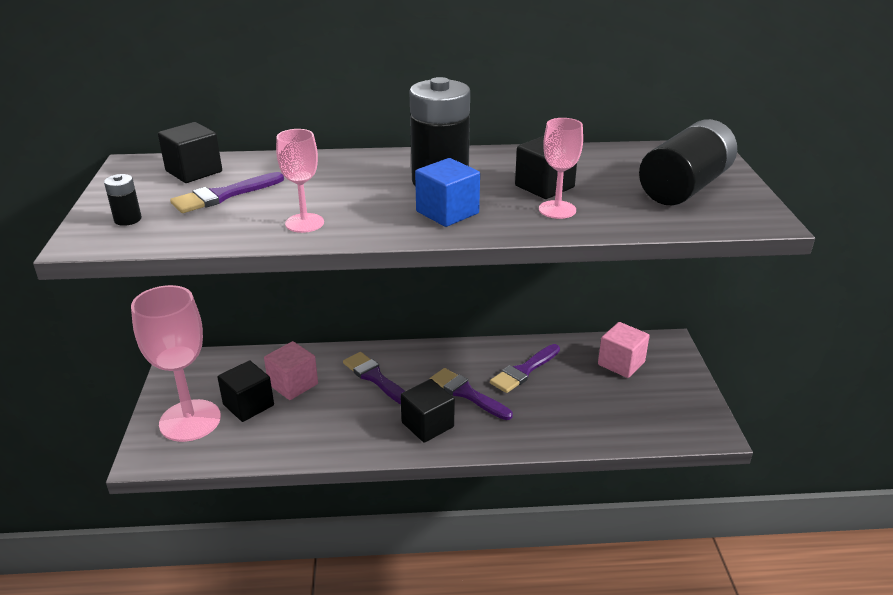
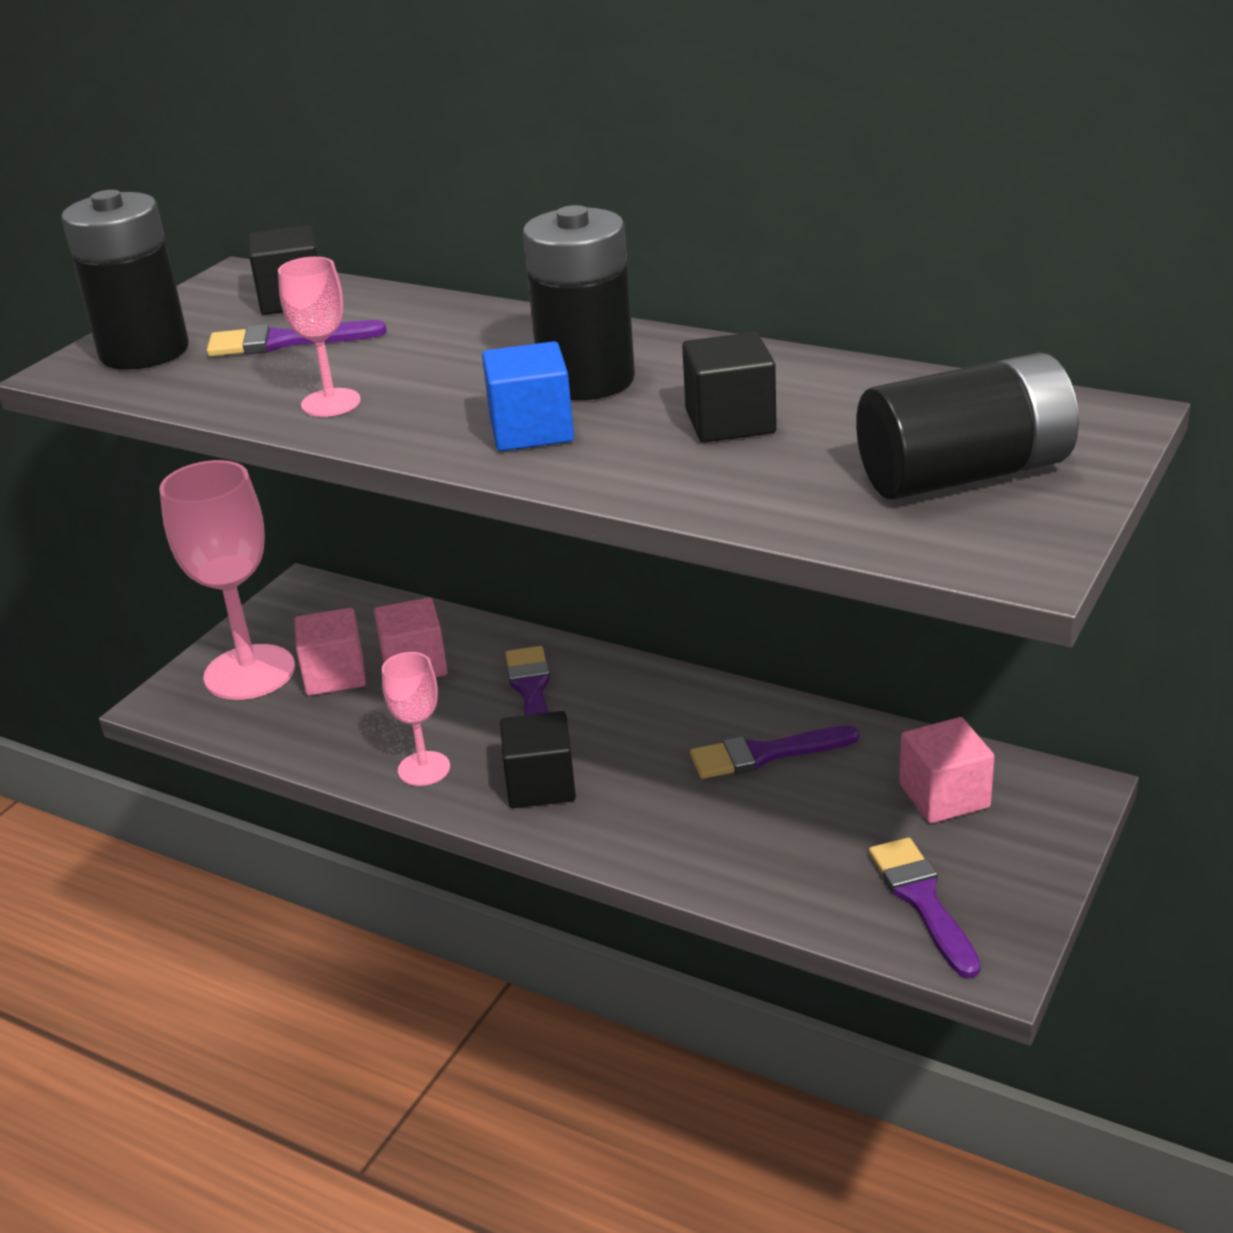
camera: 35 degrees right, 0 degrees up
black battery [104,174,142,226] -> black battery [61,190,189,370], size x2.36
black cube [217,360,274,422] -> pink cube [294,608,366,696]
purple brush [430,368,513,420] -> purple brush moved to [869,837,981,978]
pink goblet [539,118,583,219] -> pink goblet moved to [382,652,450,786]

